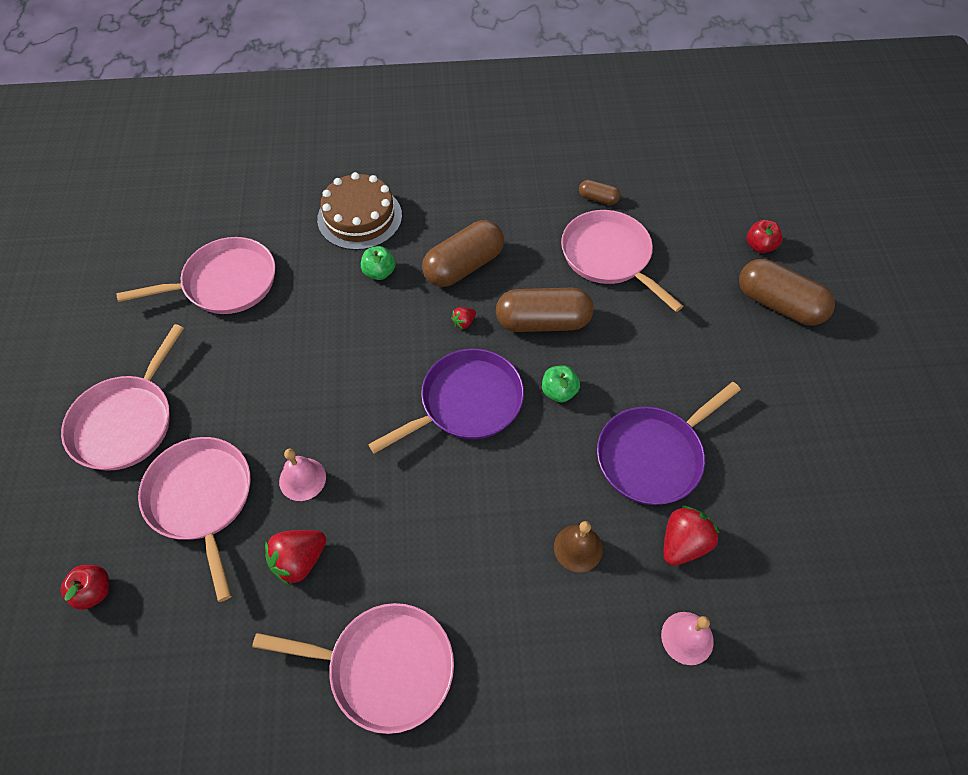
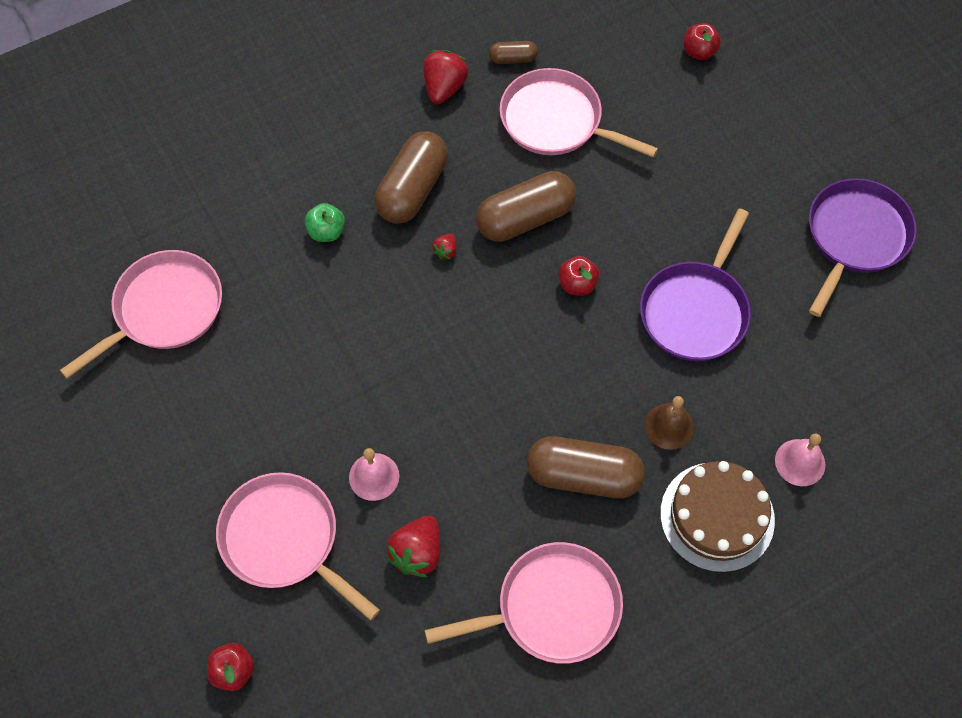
camera: 25 degrees left, 5 degrees up
pink pan [61,324,184,471] -> none
brown cake [317,172,402,250] -> brown cake moved to [660,461,775,572]
purple pan [368,349,524,454] -> purple pan moved to [809,178,917,317]
green apple [542,365,580,403] -> red apple [558,256,599,296]
red strawberry [663,506,720,566] -> red strawberry moved to [423,50,468,104]
brown capsule [739,259,835,326] -> brown capsule moved to [527,436,645,498]

